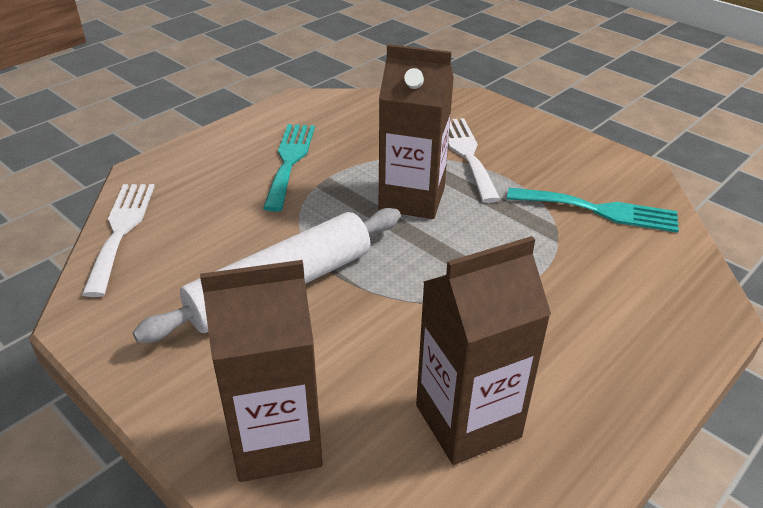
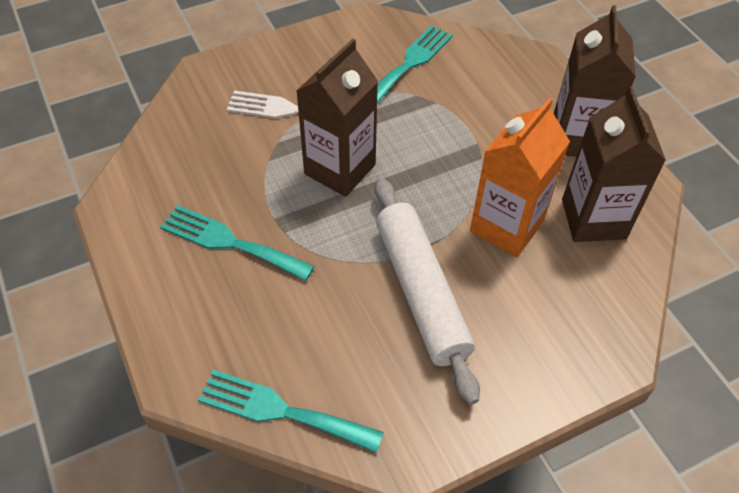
camera: 70 degrees left, 15 degrees up
white fork [82,184,155,297] -> turquoise fork [198,370,384,453]
brown carton [200,260,323,482] -> brown carton moved to [554,5,636,157]
none -> orange carton [470,98,570,257]

